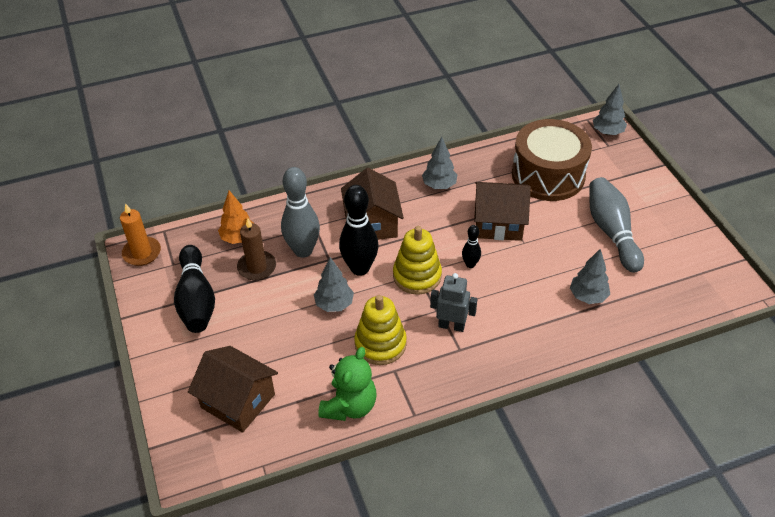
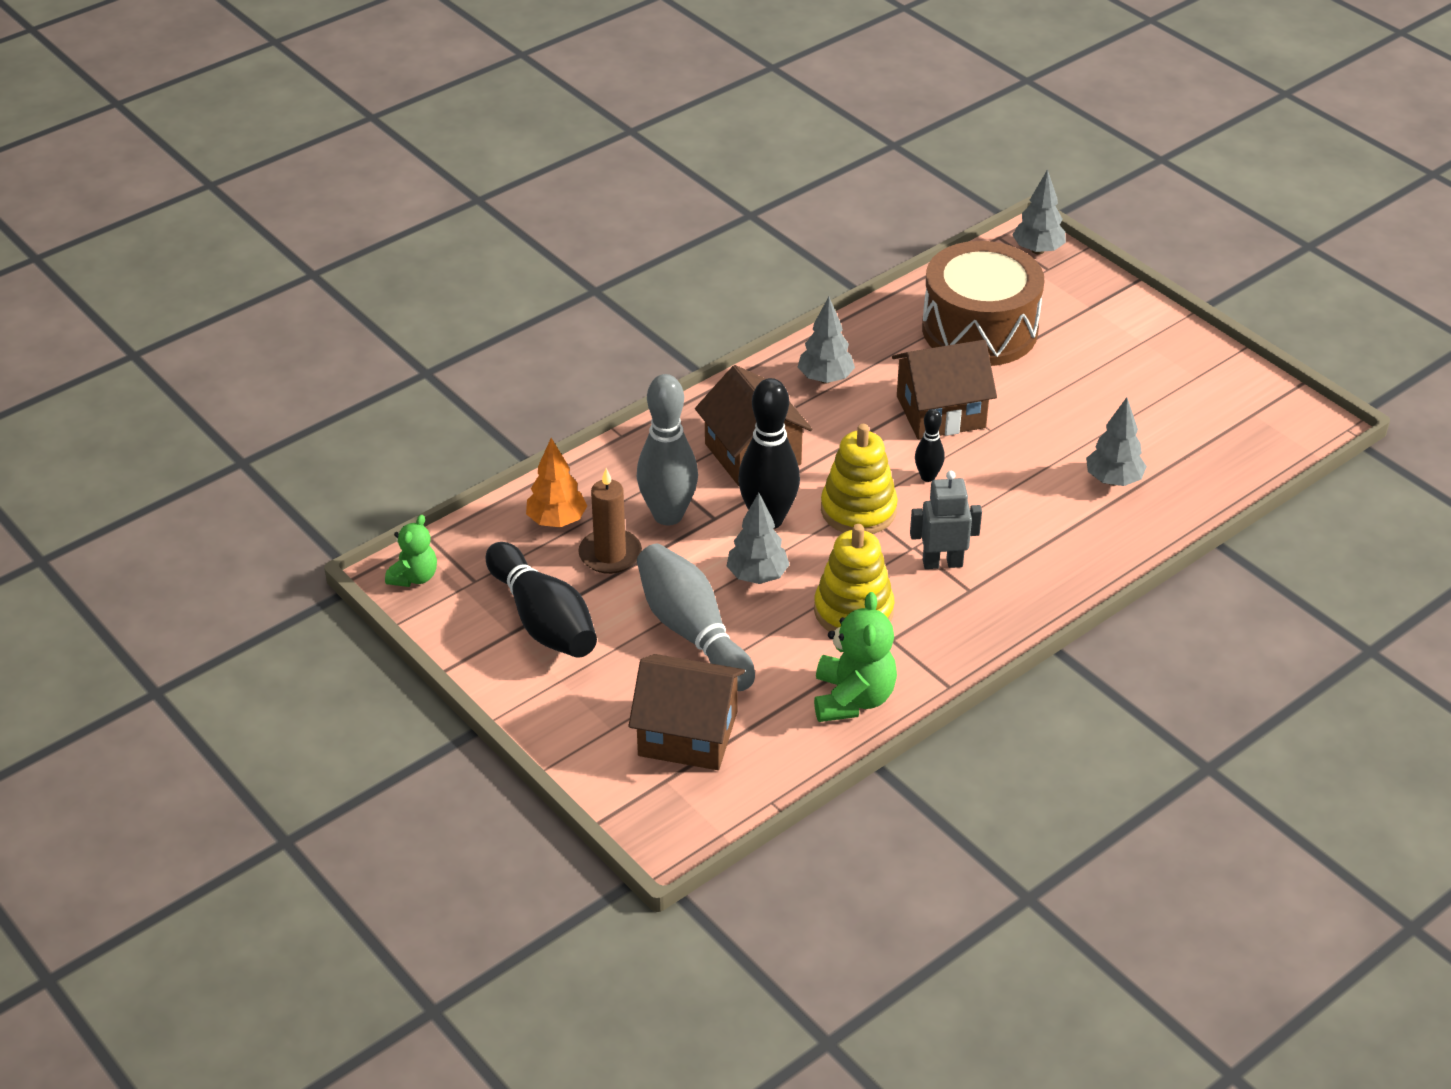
camera: 20 degrees left, 5 degrees down
orange candle [120,203,161,266] -> green teddy bear [385,515,437,587]
grey bowling pin [589,177,644,273] -> grey bowling pin moved to [637,544,755,691]

